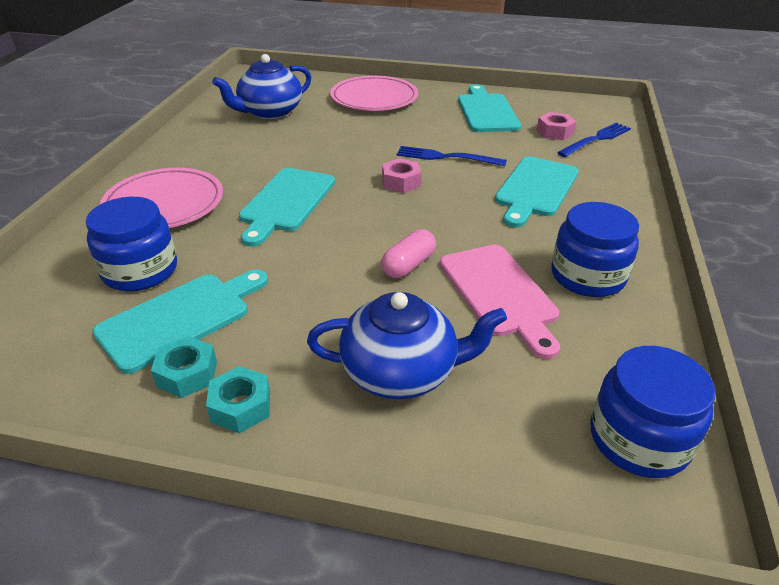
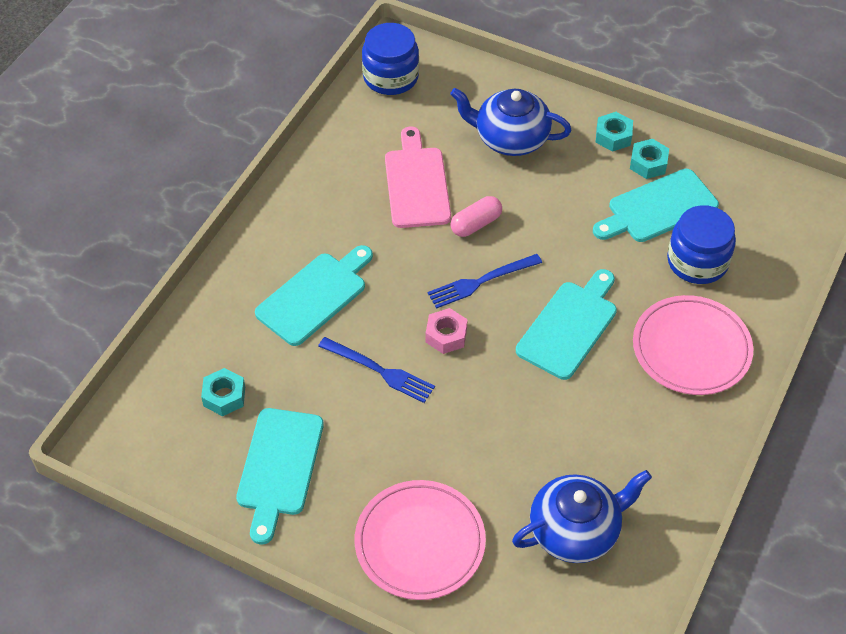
camera: 165 degrees left, 15 degrees up
pink nut [537,112,576,140] -> turquoise nut [201,368,245,416]
blue jar [551,202,639,297] -> none
blue fork [557,123,631,157] -> blue fork moved to [428,254,542,309]

